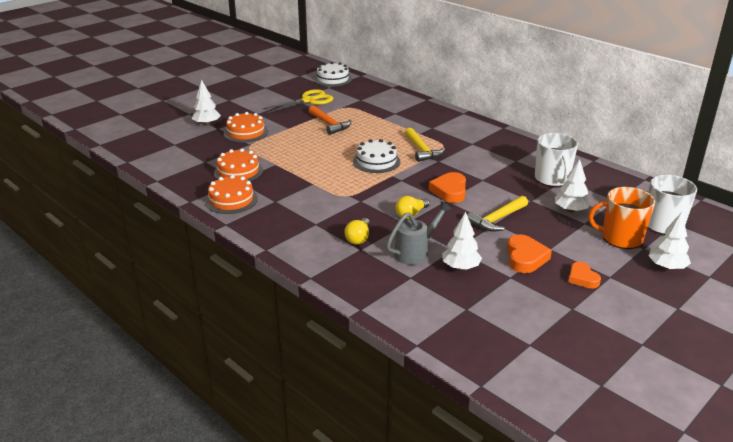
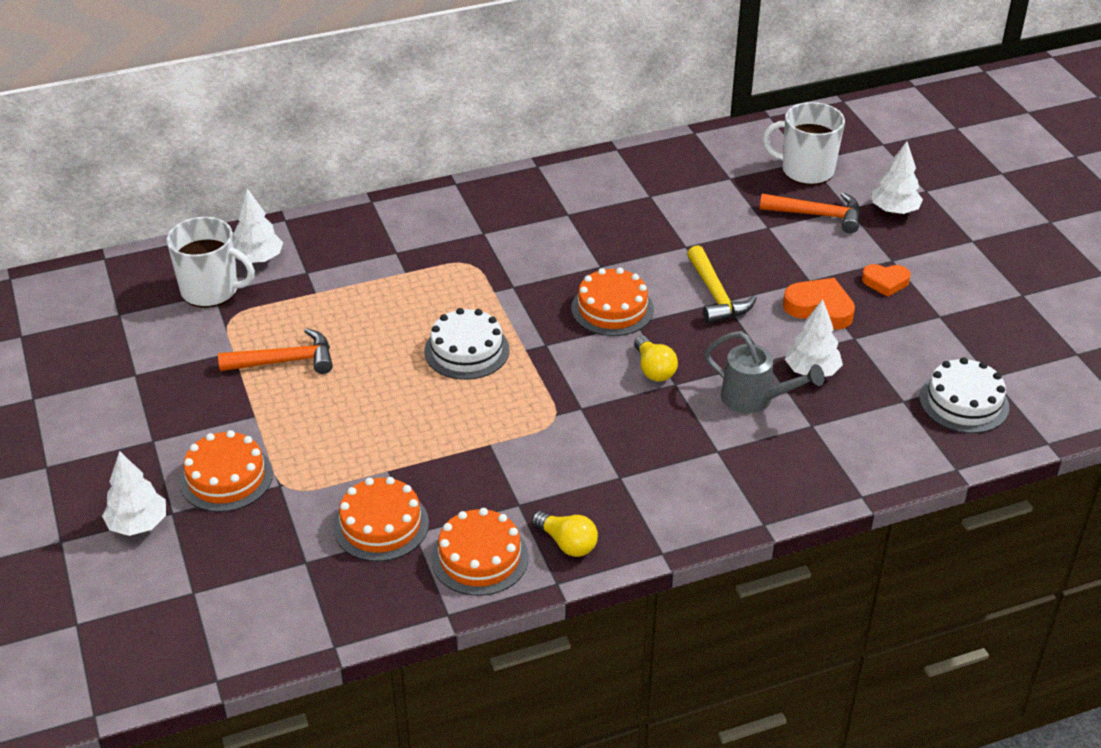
camera: 65 degrees left, 10 degrees up
yellow scissors [262,89,334,113] -> none
white cake [314,62,352,87] -> white cake moved to [920,357,1009,433]
yellow light bulb [345,218,370,244] -> yellow light bulb moved to [532,511,598,557]
grey watering can [386,201,452,265] -> grey watering can turned 135 degrees clockwise [704,331,825,414]
yellow hammer [405,128,445,162] -> none
orange heart [429,172,466,203] -> orange cake [571,268,654,336]
white mug [535,133,578,187] -> white mug moved to [166,217,255,308]
white tree [555,159,591,213] -> white tree moved to [233,188,283,263]
orange mug [588,187,655,249] -> orange hammer [760,192,860,233]

